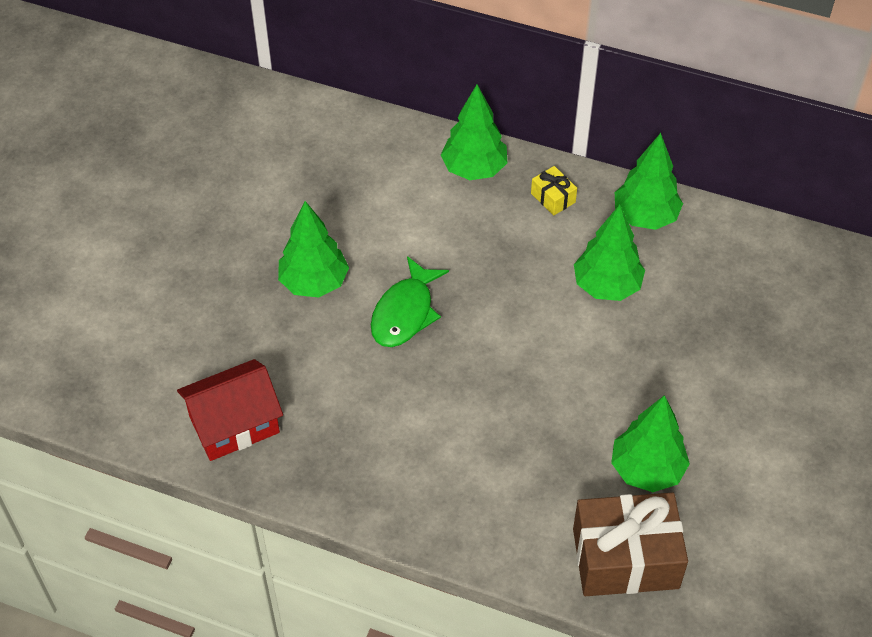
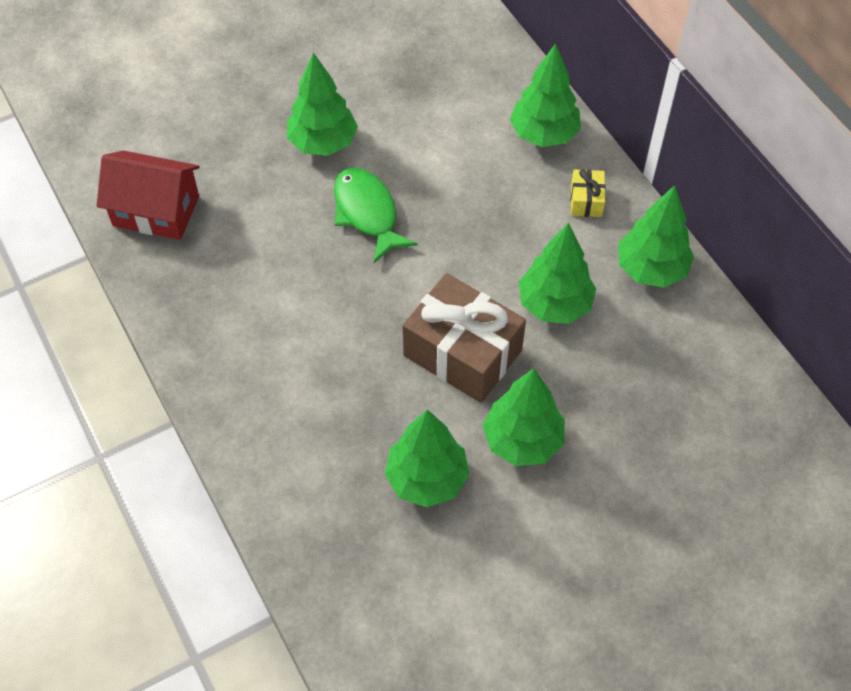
camera: 40 degrees right, 5 degrees up
green fish [371,256,449,347] -> green fish turned 90 degrees clockwise [334,167,418,263]
brown gift [573,493,688,596] -> brown gift moved to [403,273,526,403]
none -> green tree [483,368,565,466]

